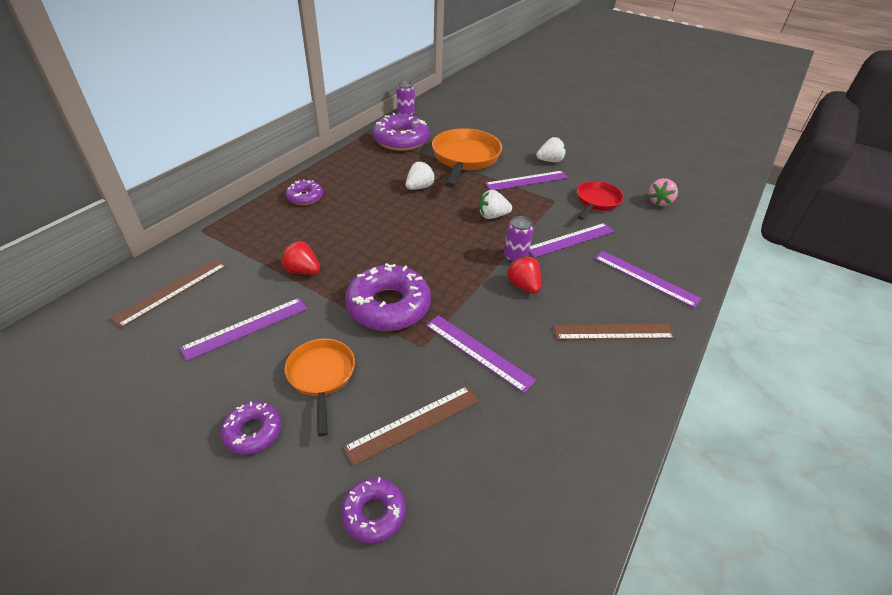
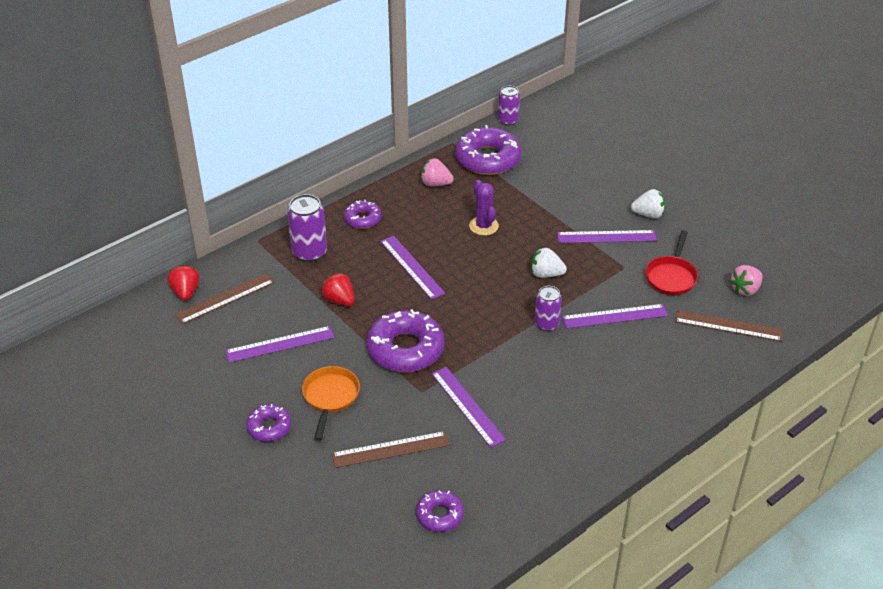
camera: 20 degrees right, 0 degrees up
purple donut [341,477,406,544] -> purple donut moved to [416,490,464,532]
white strawberry [406,161,435,190] -> purple cactus [469,180,499,236]
orange pan [432,128,502,188] -> none
red strawberry [506,256,541,294] -> red strawberry moved to [168,265,199,301]
brown ruler [553,324,675,340] -> brown ruler moved to [674,310,783,342]
red pan [577,181,624,220] -> red pan turned 150 degrees clockwise [645,230,698,296]
purple ruler [594,251,701,308] -> purple ruler moved to [380,236,445,300]
none -> purple can [287,194,327,262]
none -> pink strawberry [421,158,454,186]

